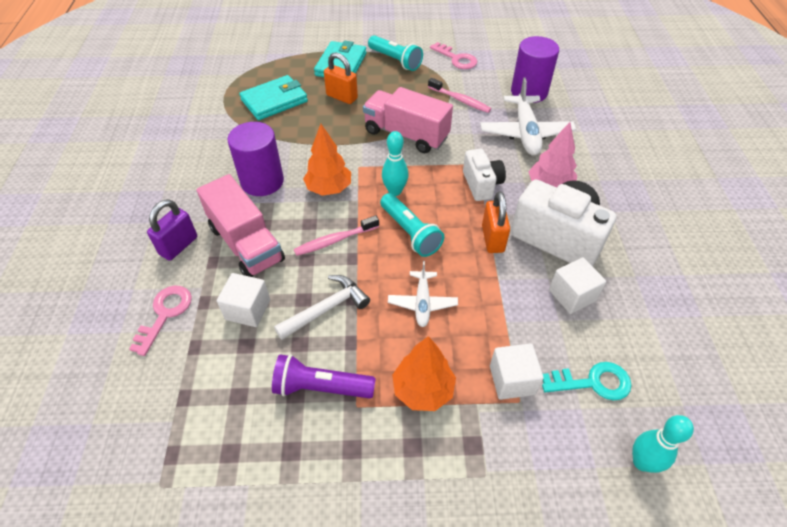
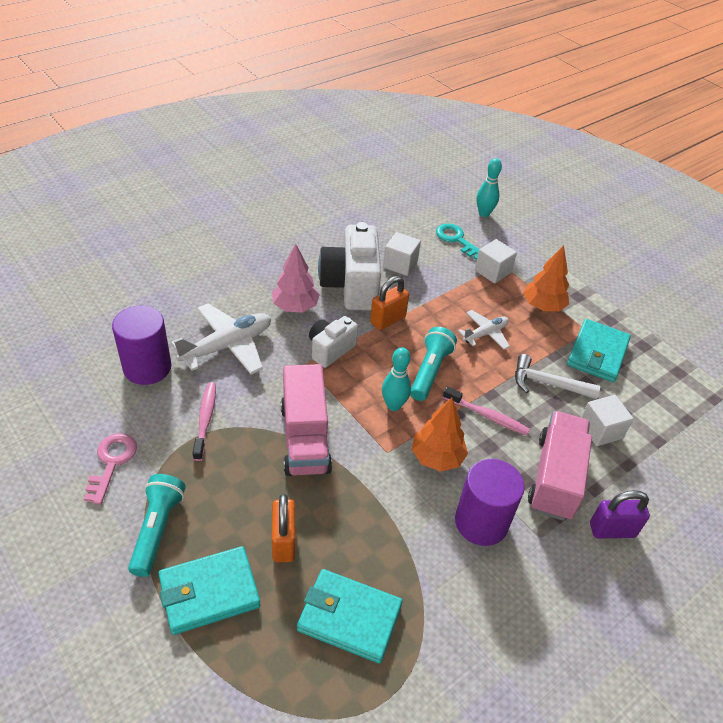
camera: 130 degrees left, 5 degrees down
pink key [129,285,192,356] -> none
purple flashlight [272,354,376,399] -> turquoise wallet [567,319,631,382]

